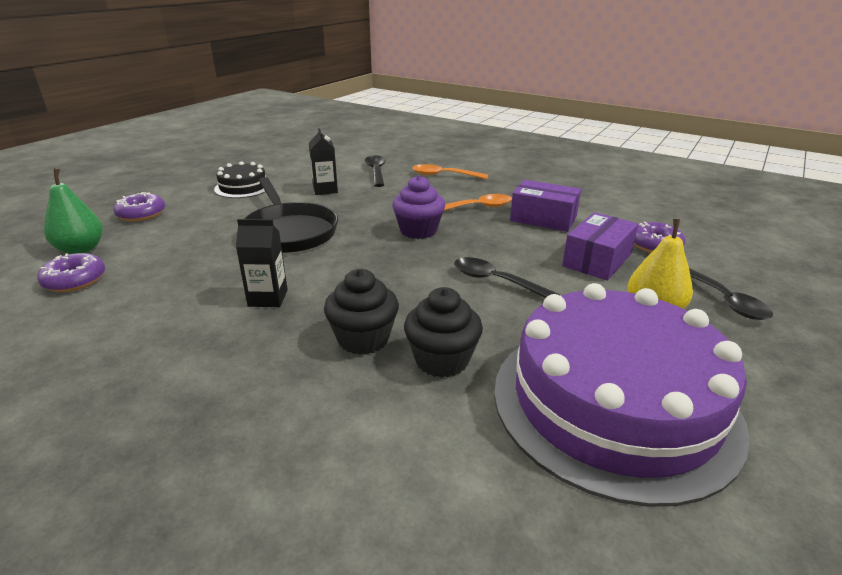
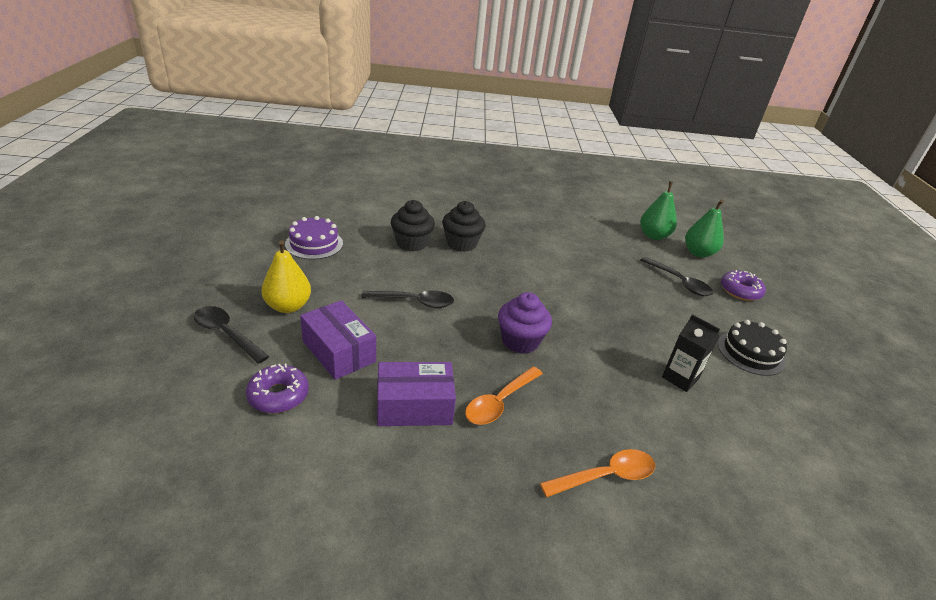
camera: 145 degrees right, 5 degrees up
purple donut [37,253,105,292] -> green pear [640,181,677,240]
black carton [236,219,288,307] -> none
black pan [244,177,338,253] -> none
black spoon [365,155,386,187] -> black spoon moved to [640,257,713,296]
purple cake [494,283,750,507] -> purple cake [285,216,343,260], size x0.44
purple box [562,212,638,281] -> purple box turned 45 degrees counterclockwise [300,300,376,380]

